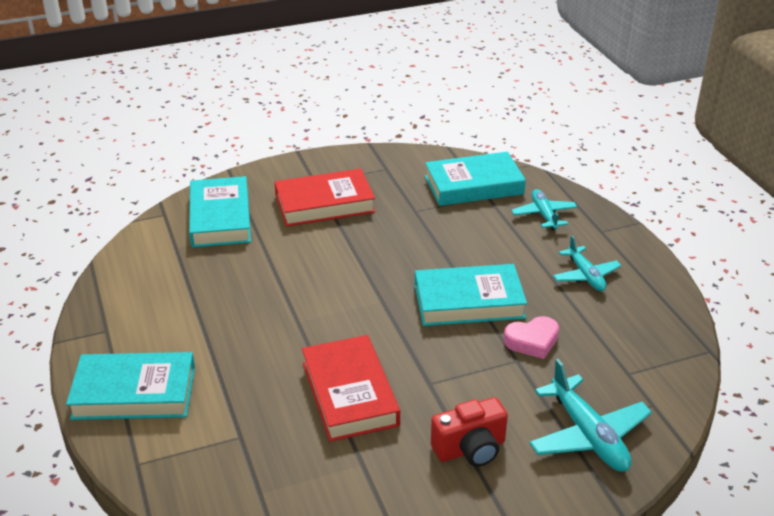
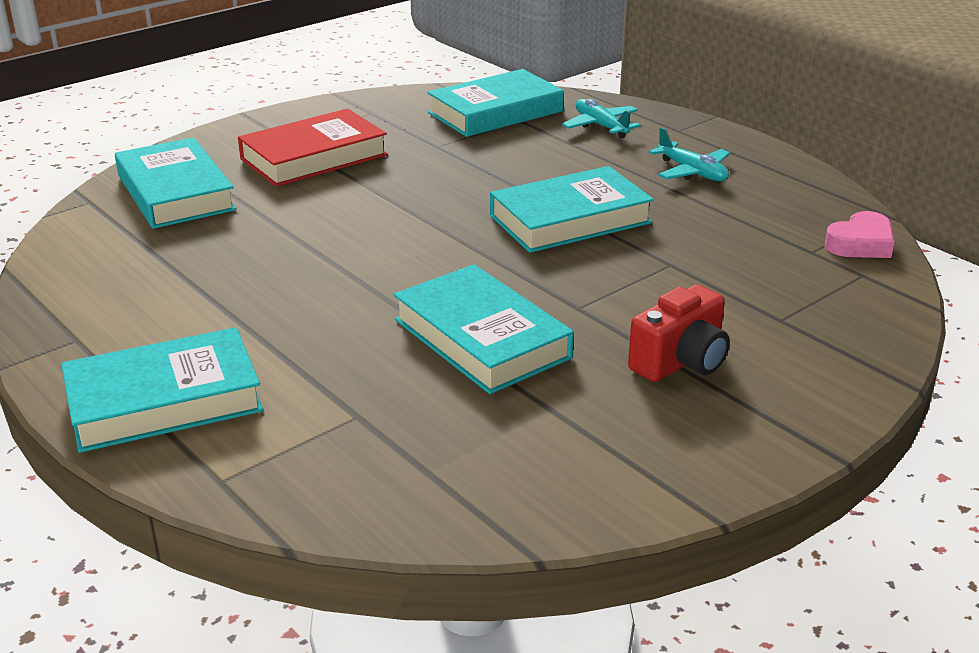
camera: 20 degrees left, 5 degrees down
red book [302,335,400,442] -> turquoise book [393,264,574,394]
pink heart [504,316,559,359] -> pink heart moved to [824,211,895,258]
turquoise plane [529,359,652,472] -> none

